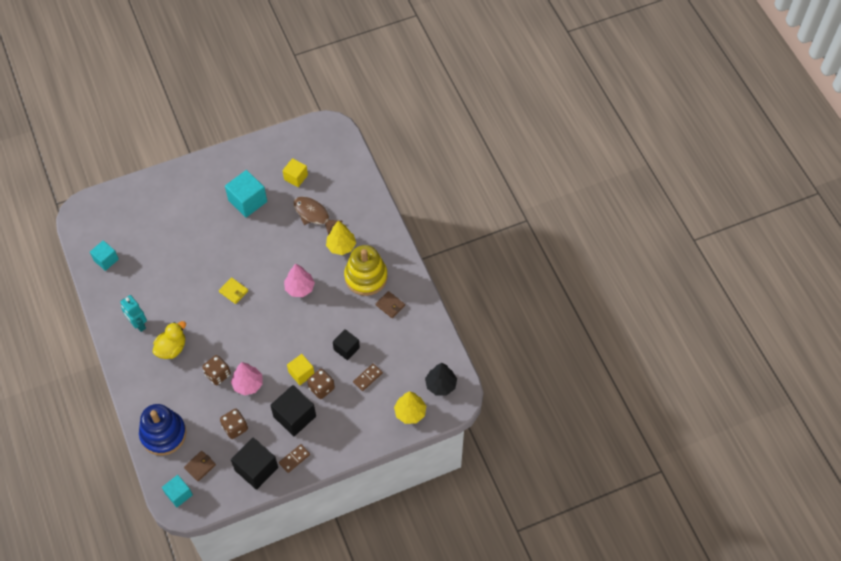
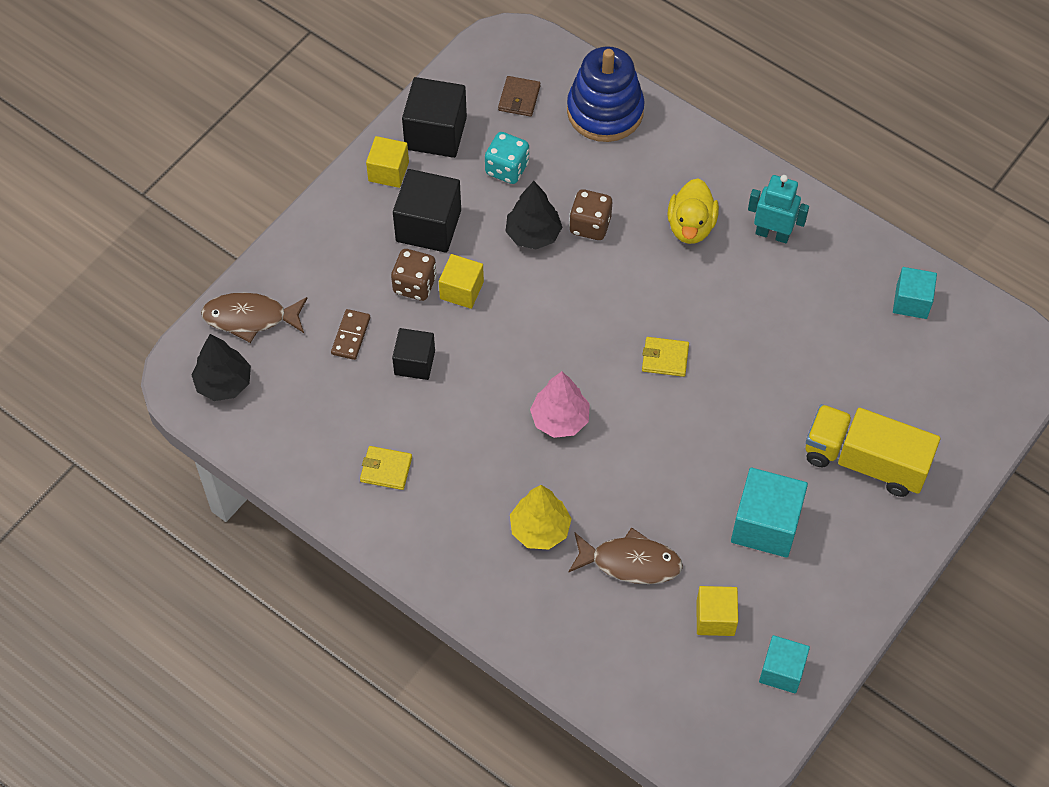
camera: 150 degrees right, 0 degrees up
turquoise cube [162,475,193,507] -> turquoise cube moved to [759,635,810,693]
brown dice [220,409,248,439] -> turquoise dice [485,132,529,184]
pink tree [231,362,263,396] -> black tree [505,181,562,250]
brown domino [279,444,310,473] -> yellow cube [366,136,409,188]
yellow stacking toy [344,245,388,296] -> none
brown wallet [376,291,405,318] -> yellow wallet [360,446,412,490]
yellow tree [394,391,426,424] -> brown fish [201,293,307,343]
none -> yellow truck [806,404,940,497]

